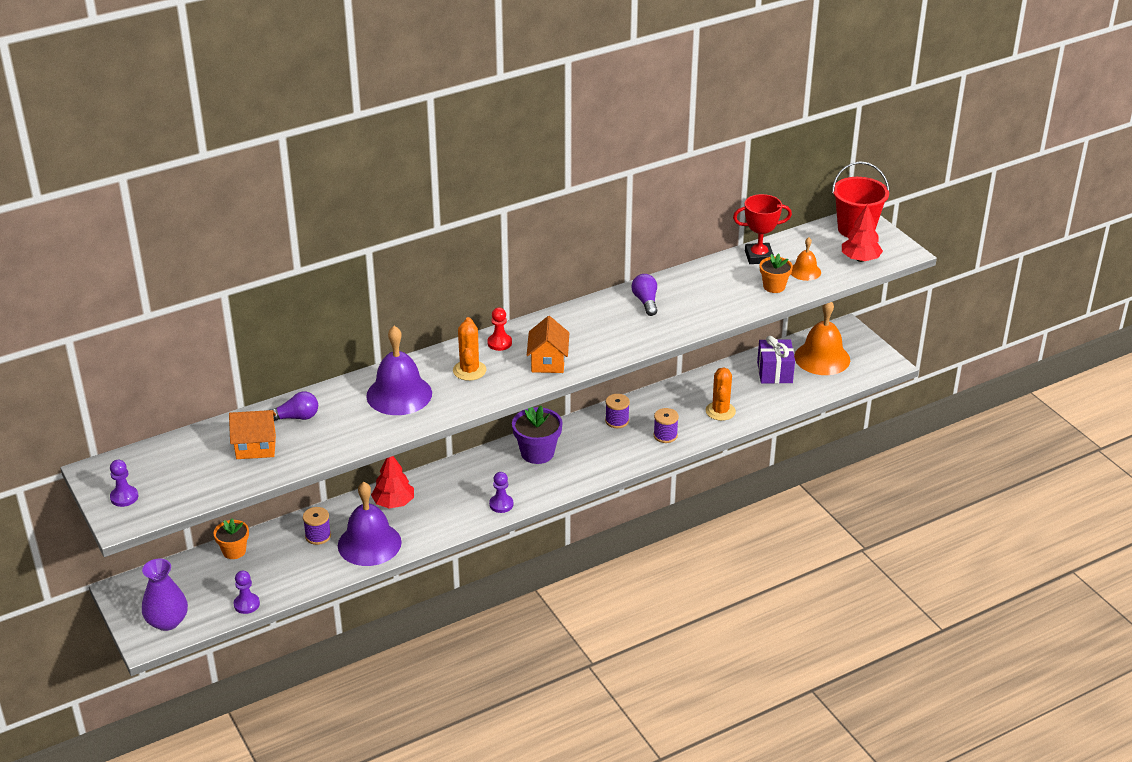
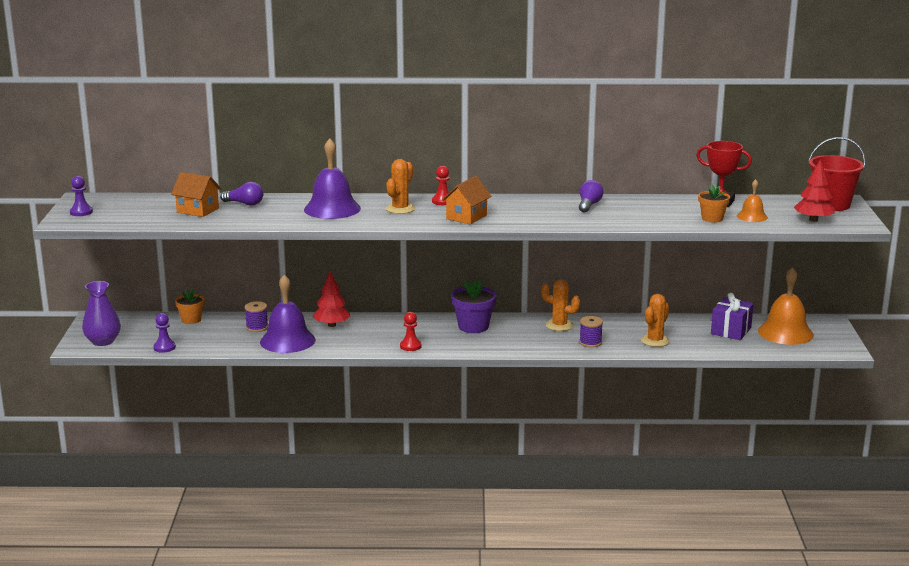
camera: 30 degrees right, 15 degrees down
purple pawn [489,472,513,513] -> red pawn [400,312,422,351]
purple spool [605,394,630,428] -> orange cactus [541,279,580,331]

